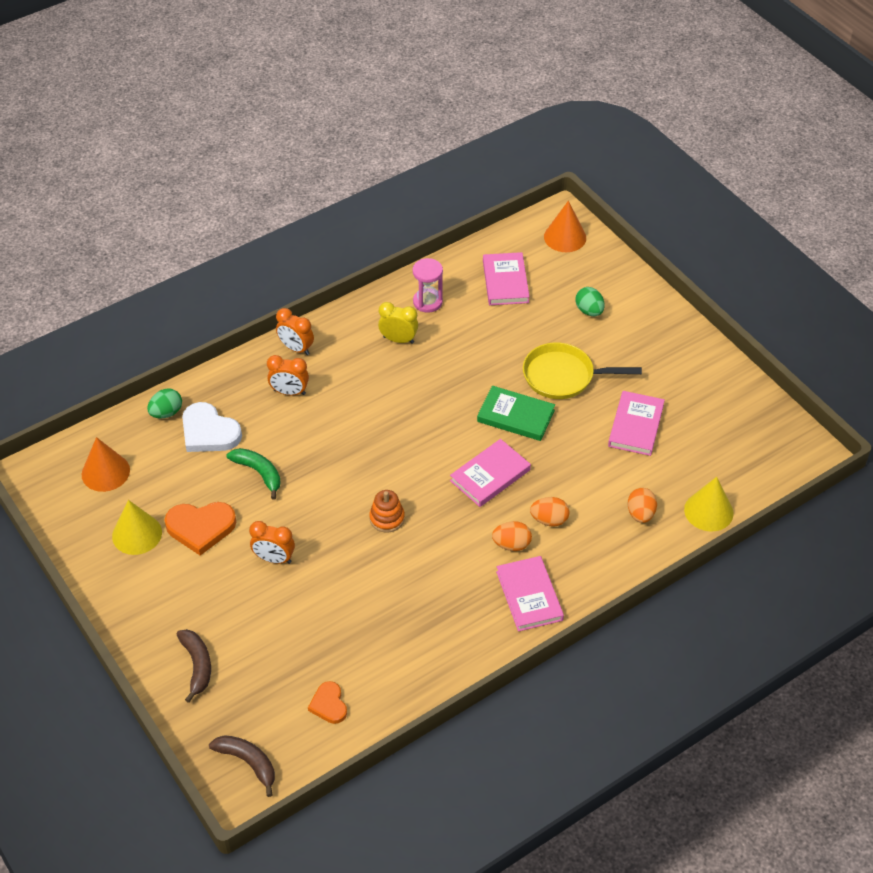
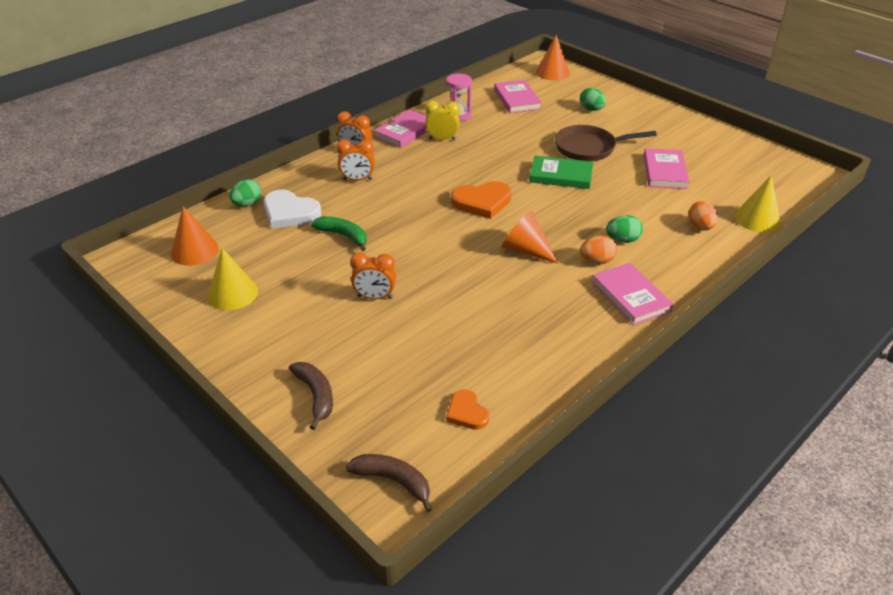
camera: 10 degrees left, 10 degrees down
orange heart [164,502,236,556] -> orange heart moved to [451,181,511,219]
orange stacking toy [369,490,405,533] -> none
pink book [450,439,531,507] -> pink book moved to [374,109,428,148]
yellow pan [523,342,642,399] -> brown pan [555,125,657,161]
orange egg [530,497,569,527] -> green egg [606,215,643,243]
none -> orange cone [501,211,559,264]

